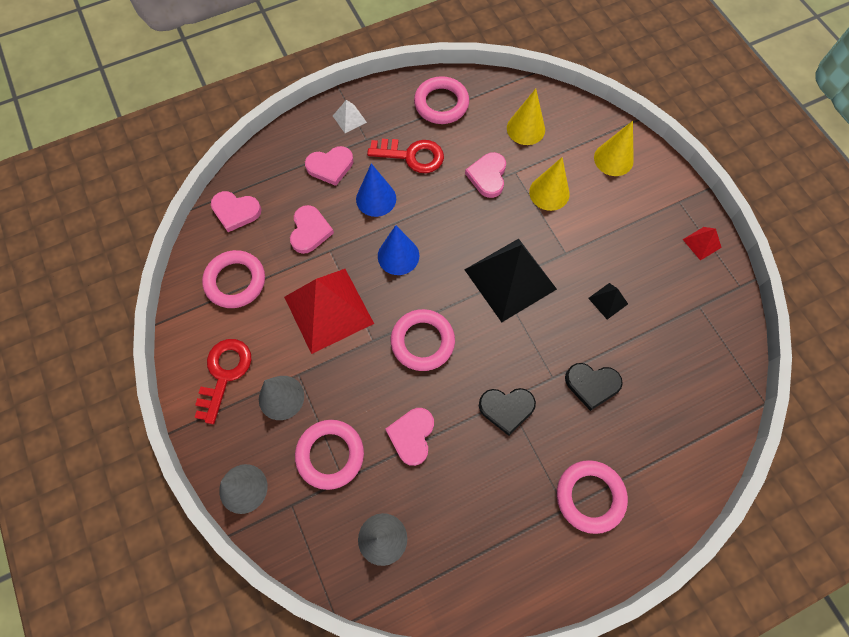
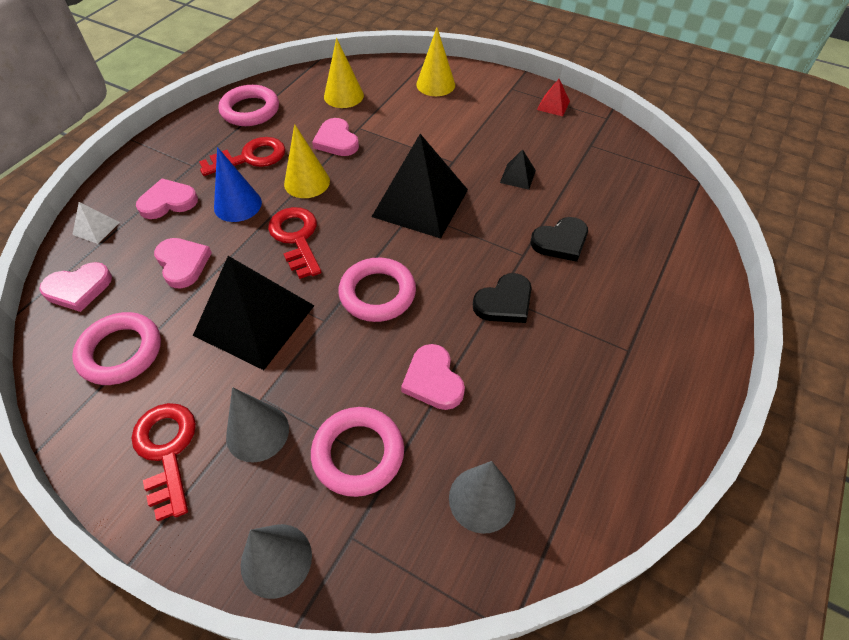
camera: 35 degrees left, 15 degrees down
red pyramid [284,269,374,354] -> black pyramid [193,256,314,370]
pink heart [305,146,353,186] -> pink heart turned 150 degrees counterclockwise [136,179,198,219]
white pyramid [333,100,367,133] -> white pyramid moved to [72,202,120,244]
blue cone [378,225,419,275] -> red key [268,207,321,279]
yellow cone [529,157,570,211] -> yellow cone moved to [284,124,330,198]
pink ring [557,460,628,534] -> none

